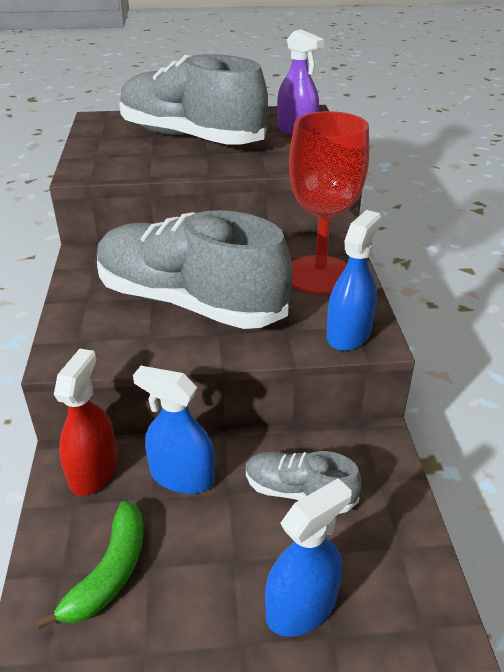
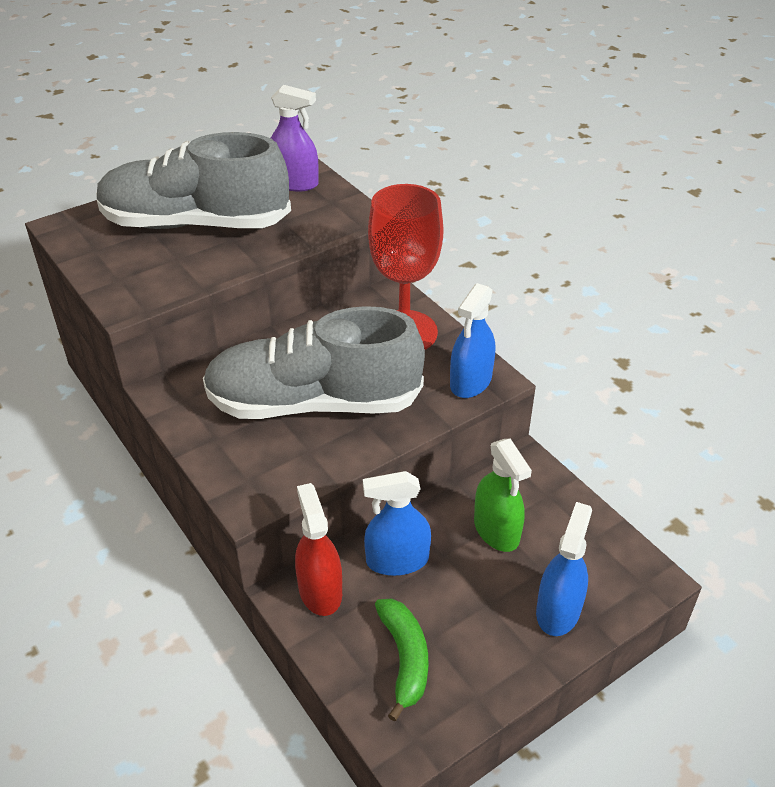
camera: 30 degrees left, 5 degrees up
grey shoe [246,451,361,514] -> green spray bottle [474,438,532,552]
blue spray bottle [326,210,381,351] -> blue spray bottle turned 150 degrees counterclockwise [450,283,495,398]

